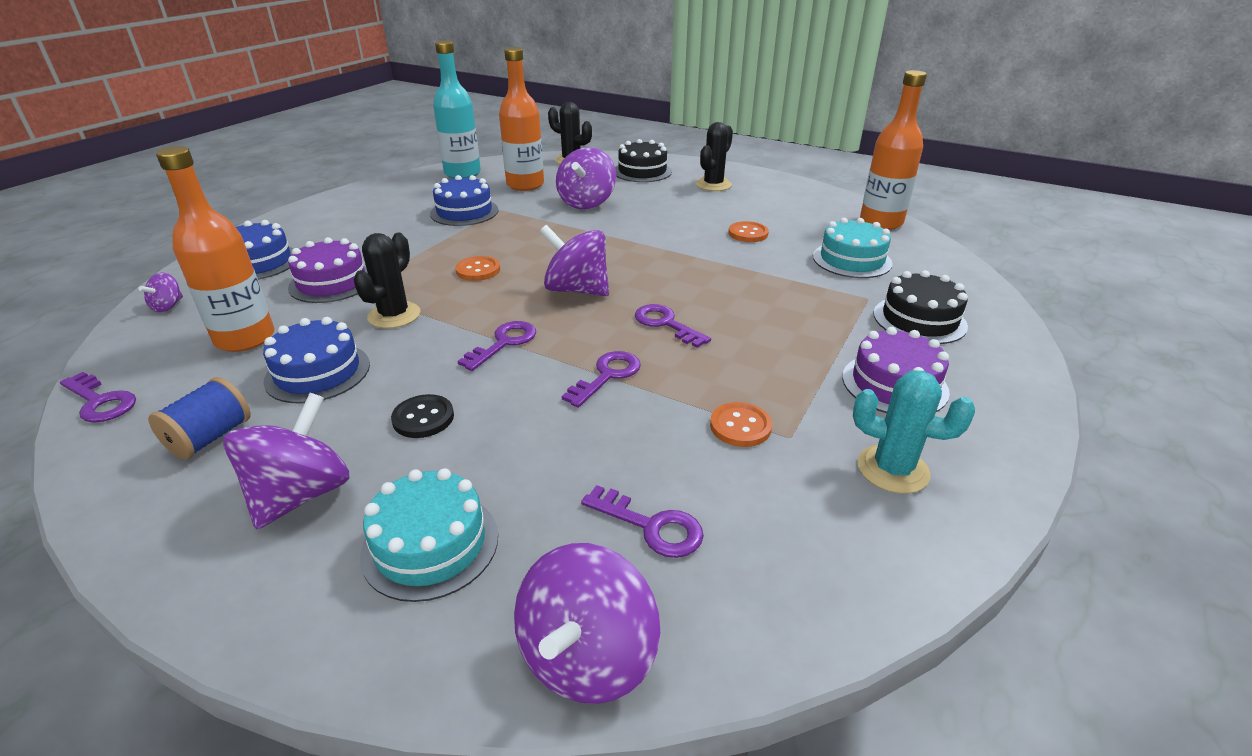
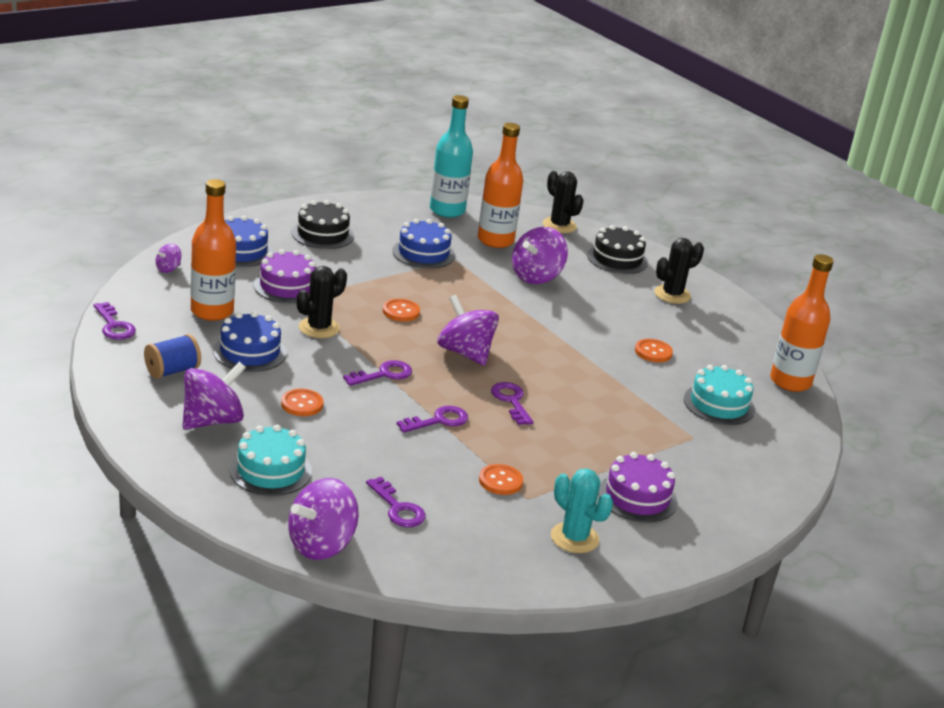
camera: 20 degrees right, 5 degrees down
black button [391,394,454,438] -> orange button [281,389,323,416]
black cake [873,270,968,344] -> black cake moved to [292,200,354,249]

